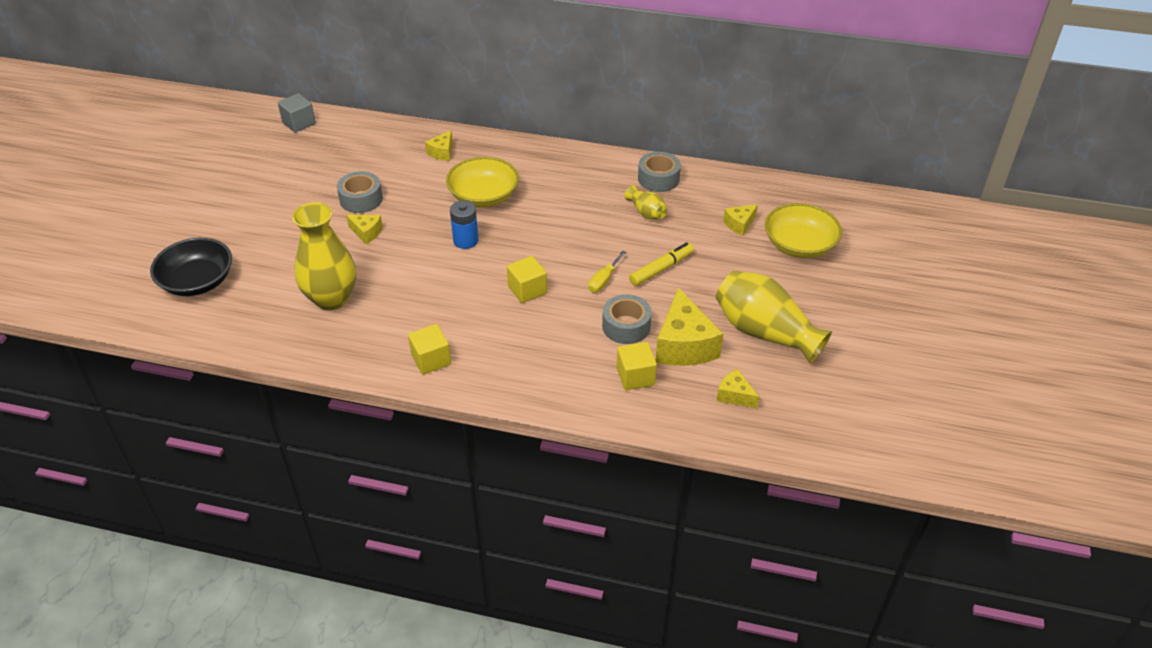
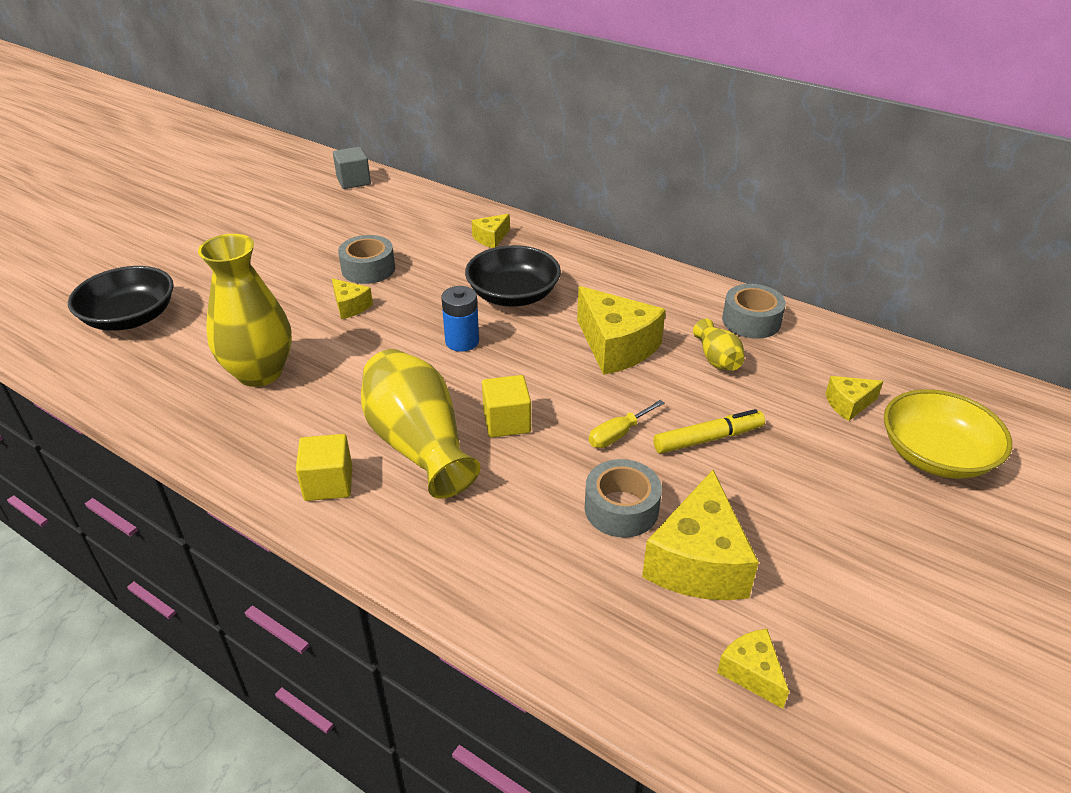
camera: 20 degrees right, 5 degrees down
yellow bowl [446,157,519,207] -> black bowl [465,245,561,307]
yellow cube [617,342,657,390] -> none
yellow vase [716,271,832,363] -> yellow vase moved to [361,349,480,499]
none -> yellow cheese [577,286,666,375]

